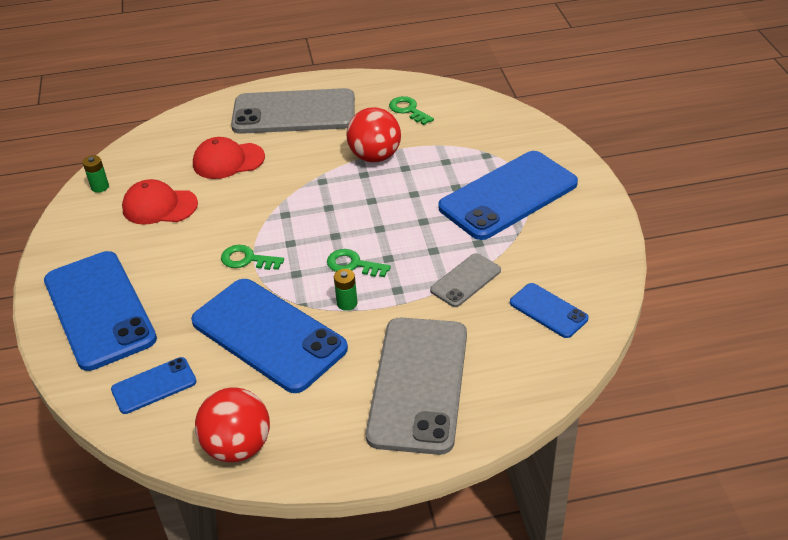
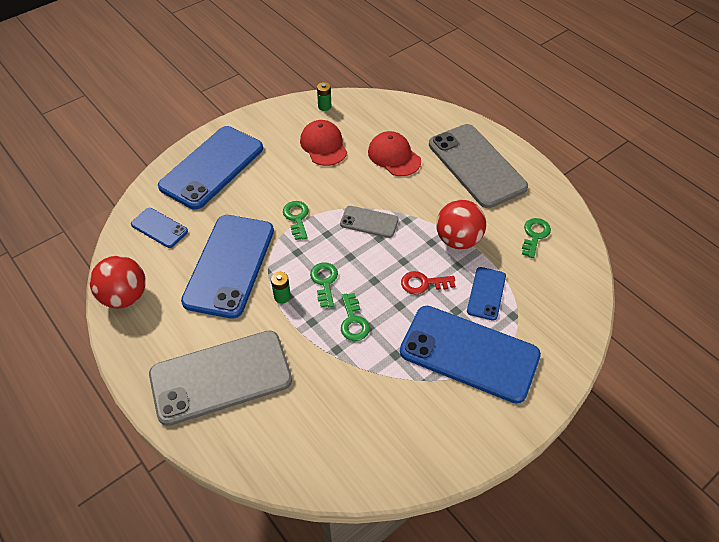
camera: 60 degrees right, 10 degrees up
grey phone [430,253,501,307] -> grey phone moved to [340,206,399,238]
blue phone [510,283,589,338] -> blue phone moved to [467,267,506,321]
none -> green key [341,293,370,341]
none -> red key [401,271,455,295]

